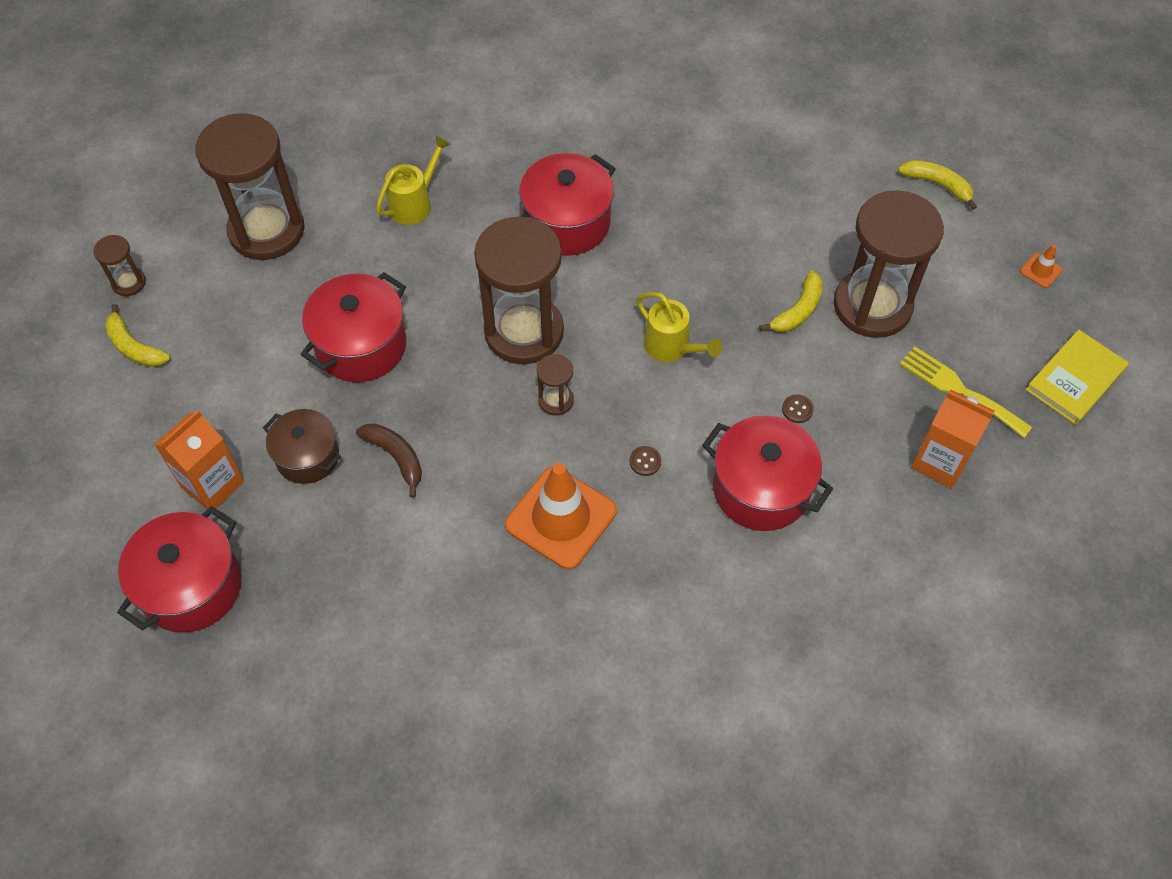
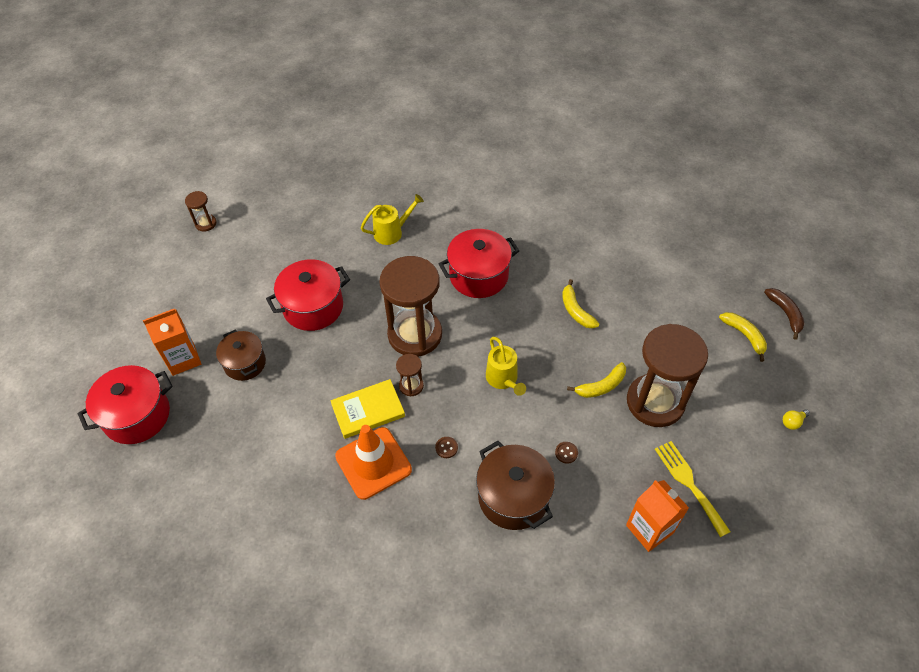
camera: 25 degrees right, 5 degrees down
yellow banana [105,304,170,367] -> yellow banana moved to [562,279,599,328]
brown hourglass [195,113,305,260] -> none
brown banana [356,423,422,498] -> brown banana moved to [764,288,804,340]
red pot [702,415,833,531] -> brown pot [476,441,555,530]
orange traffic cone [1020,245,1062,288] -> yellow light bulb [783,409,810,430]
yellow book [1026,329,1129,425] -> yellow book moved to [330,379,405,439]

